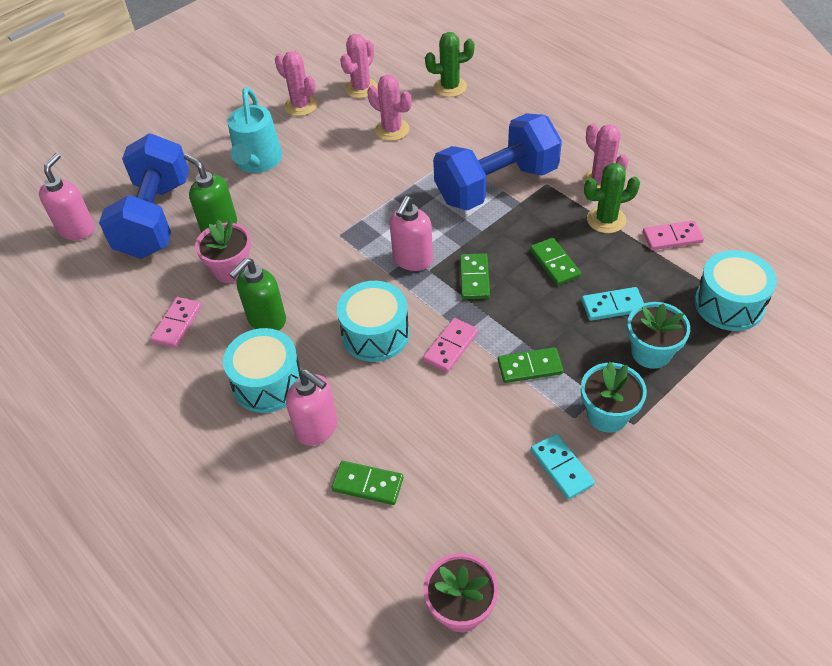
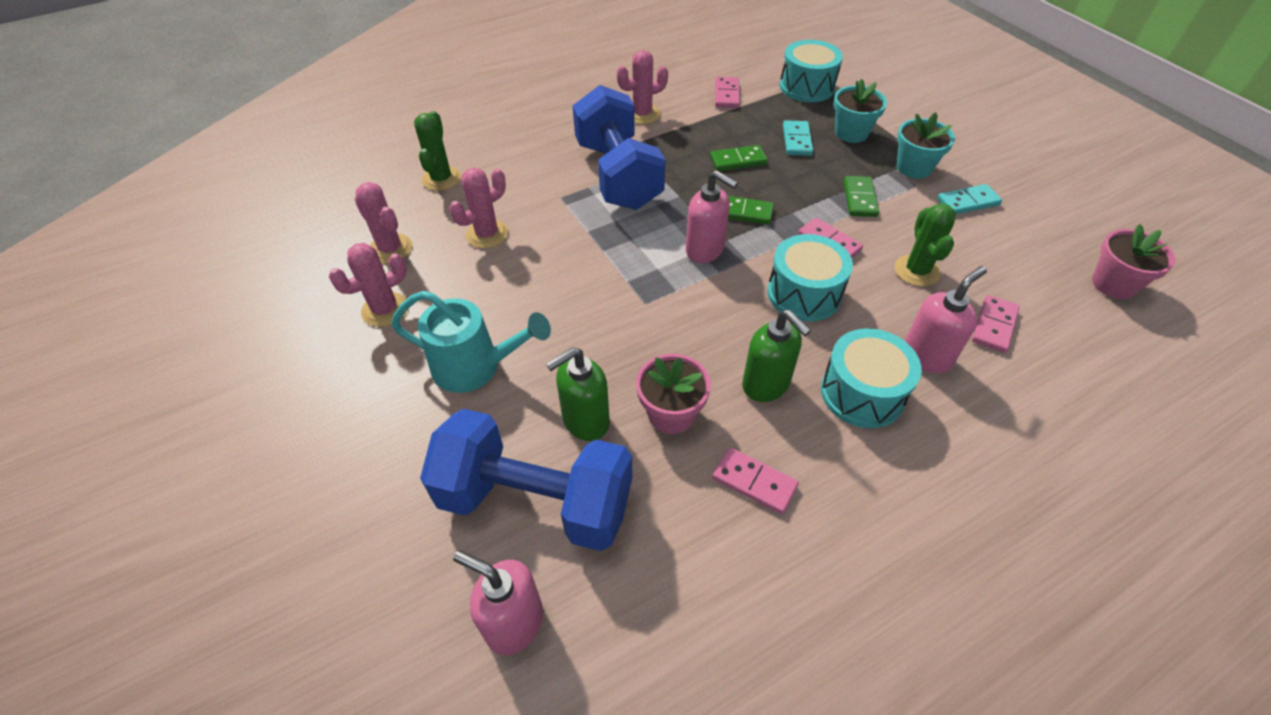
camera: 80 degrees left, 0 degrees up
green domino [331,461,403,505] -> pink domino [972,295,1020,353]
green cactus [584,163,640,233] -> green cactus moved to [895,203,956,287]

